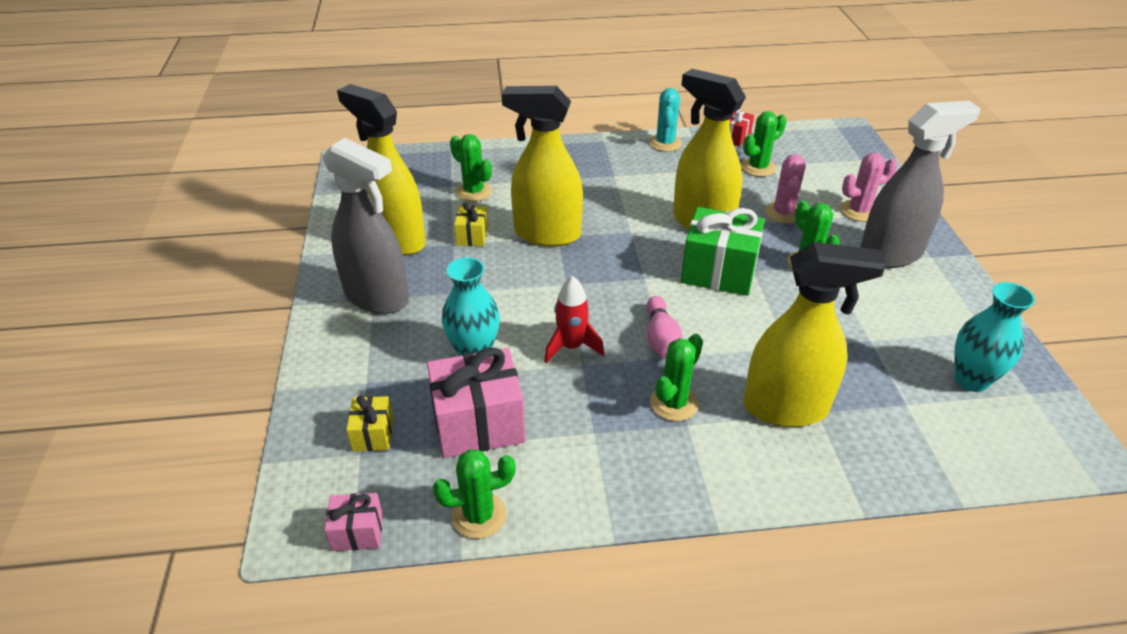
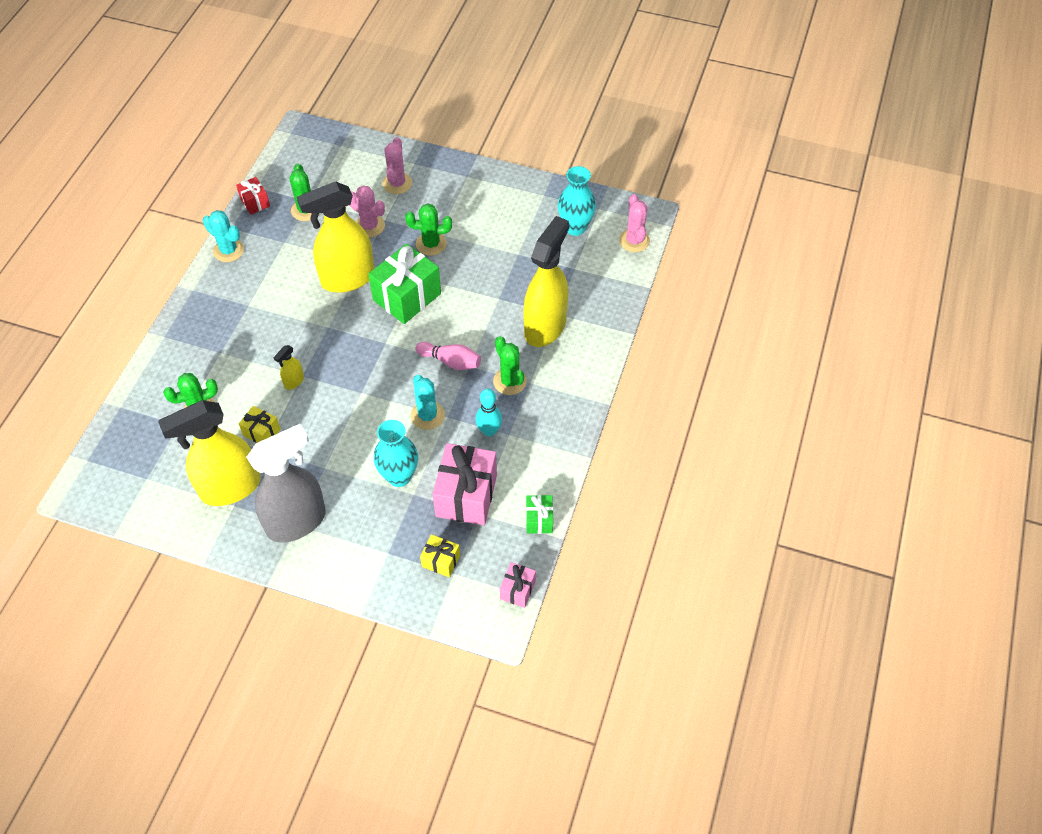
camera: 65 degrees left, 15 degrees up
green cactus [433,449,516,539] -> green gift [526,495,553,534]
yellow spray bottle [502,86,583,246] -> yellow spray bottle [274,345,304,390], size x0.41
red rocket [544,276,604,363] -> turquoise cactus [411,375,445,430]
grey spray bottle [860,101,981,268] -> none
none -> turquoise bowling pin [475,389,502,437]
none -> pink cactus [619,194,650,252]

